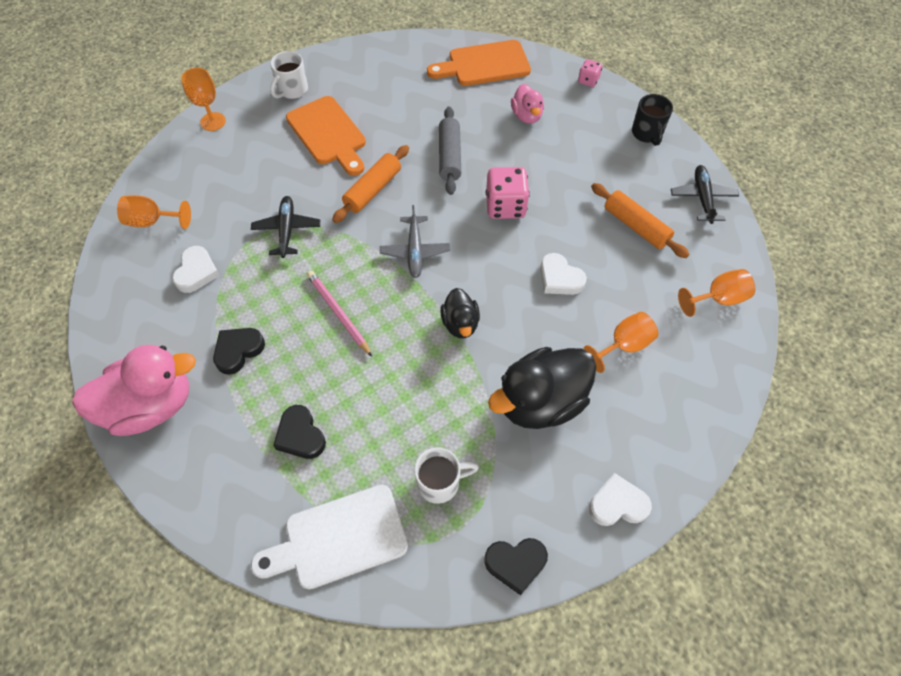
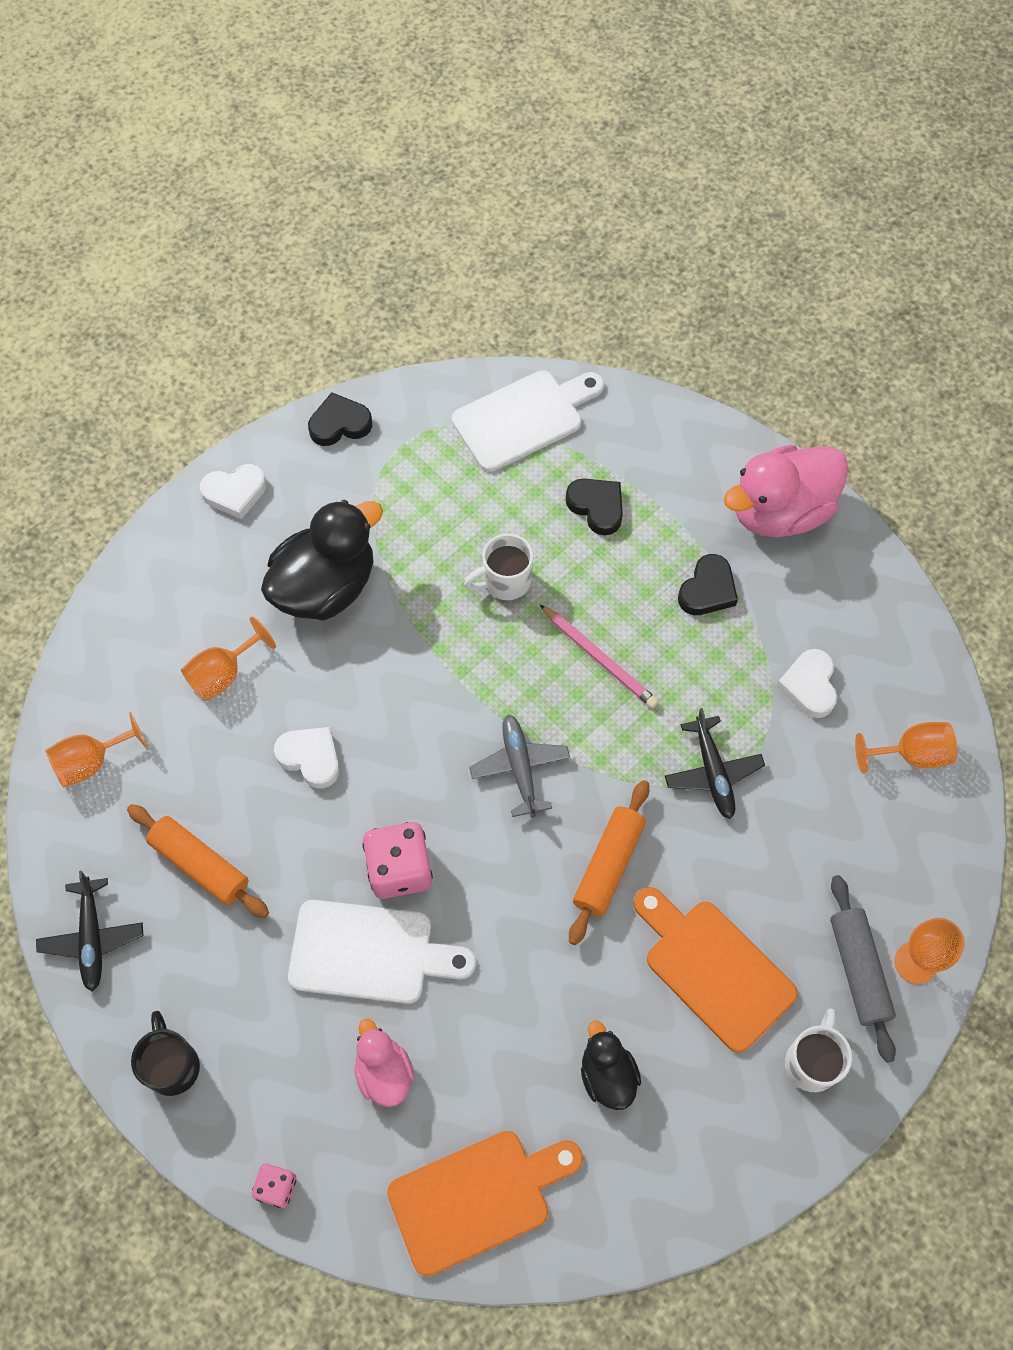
camera: 170 degrees right, 5 degrees up
white mug [414,447,479,504] -> white mug moved to [464,533,533,600]
grey rolling pin [439,107,461,195] -> grey rolling pin moved to [830,875,896,1063]
black duck [440,288,480,338] -> black duck moved to [581,1021,641,1110]
none -> white cutting board [288,900,476,1004]

